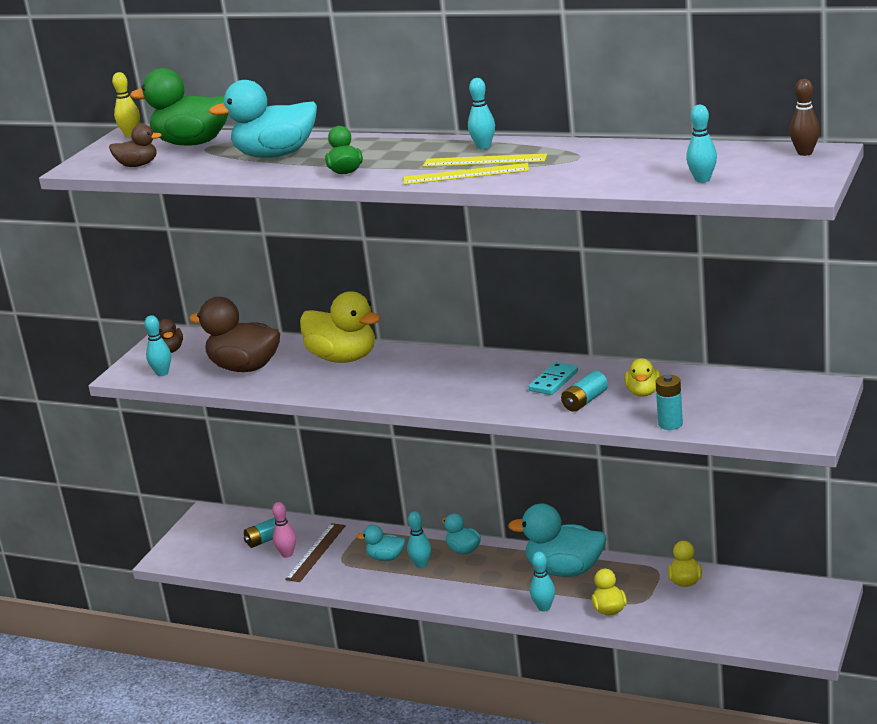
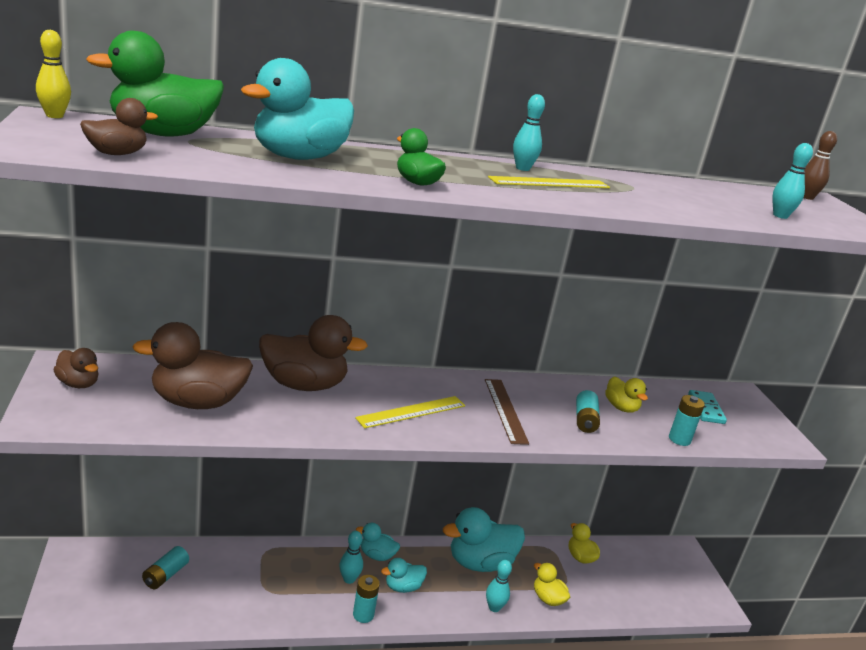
camera: 40 degrees left, 0 degrees up
turquoise bowling pin [144,315,171,376] -> none
pink bowling pin [272,502,296,558] -> none
brown ruler [285,523,346,582] -> brown ruler moved to [485,379,529,445]
yellow duck [300,291,380,363] -> brown duck [259,315,368,391]
turquoise duck [357,525,406,561] -> turquoise duck moved to [381,558,427,593]
yellow ruler [403,163,529,185] -> yellow ruler moved to [355,396,465,429]
turquoise domino [529,362,578,395] -> turquoise domino moved to [688,390,727,424]
none -> turquoise battery [353,575,380,623]

